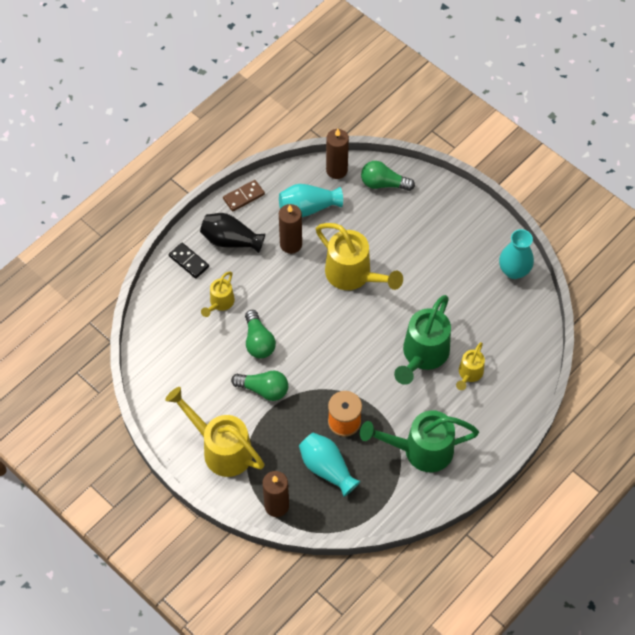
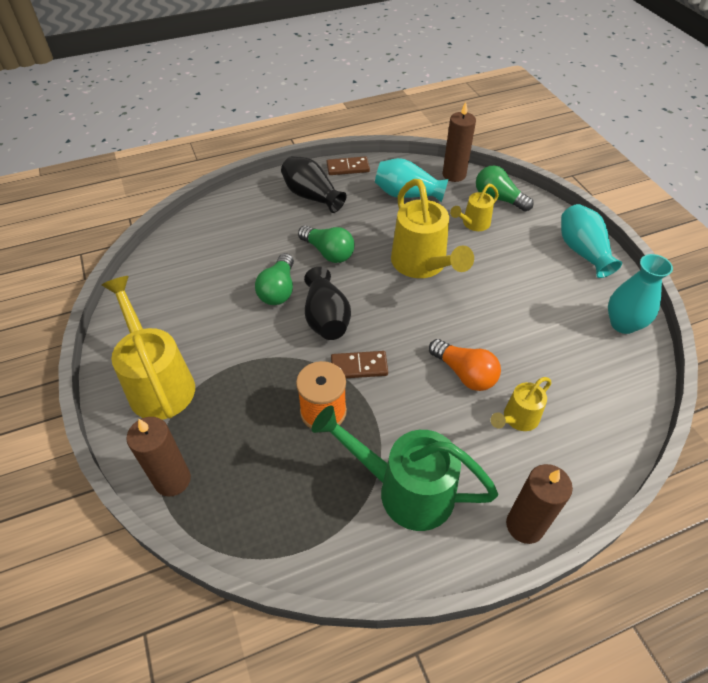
camera: 25 degrees right, 10 degrees down
black domino [168,243,209,279] -> none
yellow watering can [201,272,235,317] -> yellow watering can moved to [450,184,499,231]
green light bulb [231,371,288,401] -> green light bulb moved to [298,225,355,263]
brown candle [279,204,302,254] -> brown candle moved to [506,464,573,544]
turquoise vase [299,433,361,497] -> turquoise vase moved to [561,204,622,278]
green watering can [394,295,451,385] -> orange light bulb [429,339,501,391]
none -> black vase [304,267,351,340]
none -> brown domino [331,351,388,378]

